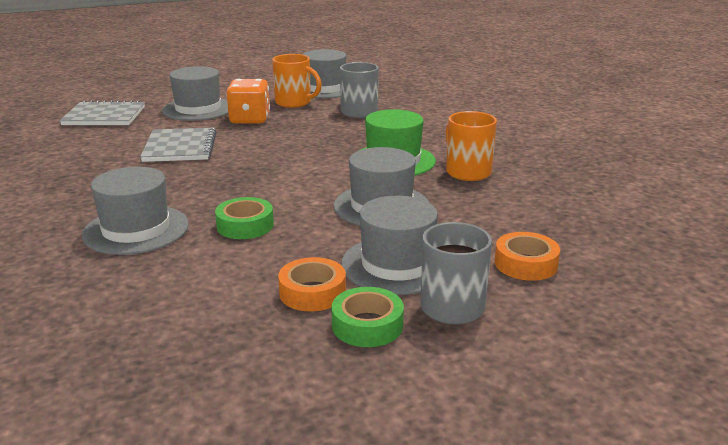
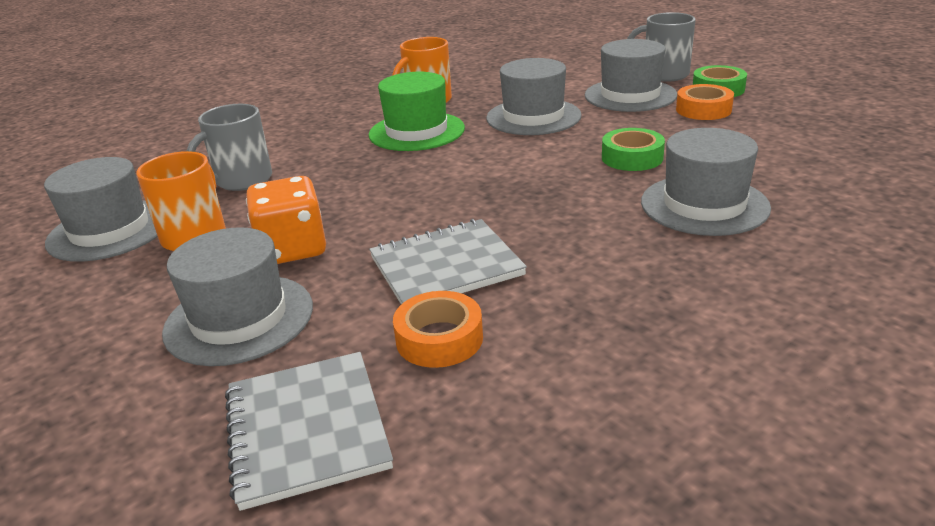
camera: 105 degrees left, 5 degrees up
orange tape [494,232,560,281] -> orange tape moved to [393,291,483,368]

